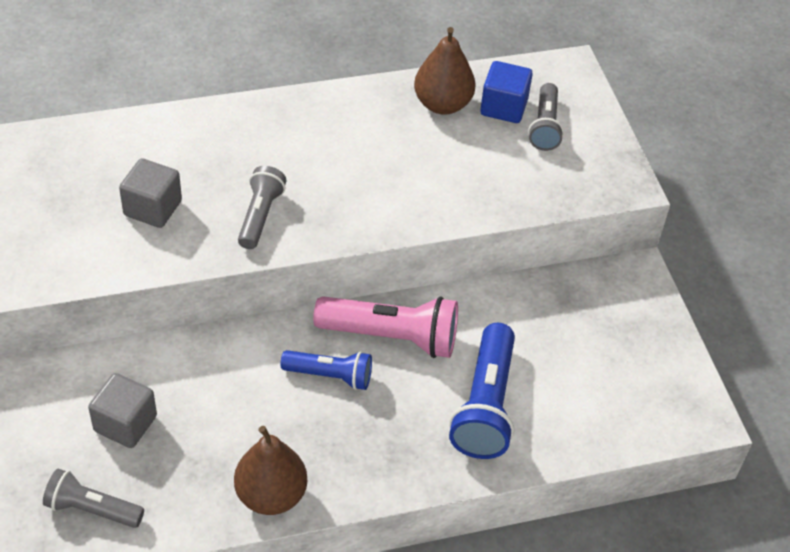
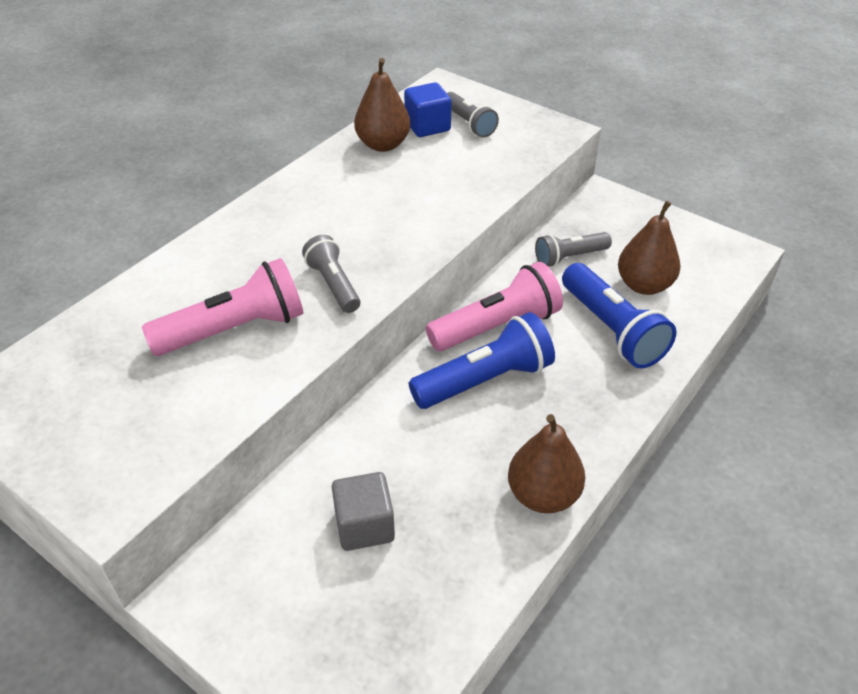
camera: 35 degrees left, 5 degrees down
grey flashlight [43,469,144,528] -> grey flashlight moved to [535,232,612,267]
grey cube [119,158,182,228] -> pink flashlight [142,258,304,356]
blue flashlight [281,350,372,390] -> blue flashlight [409,312,555,409], size x1.62
none -> brown pear [618,201,680,295]

